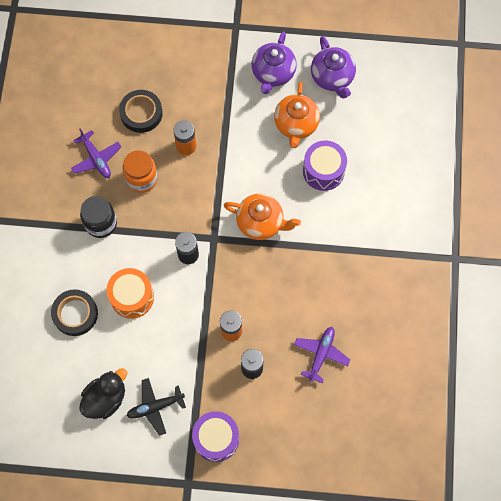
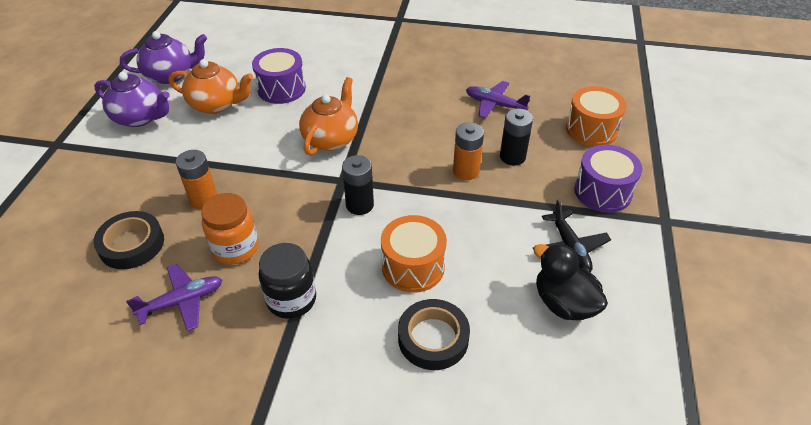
camera: 85 degrees left, 25 degrees down
none -> orange drum [566,86,627,147]

